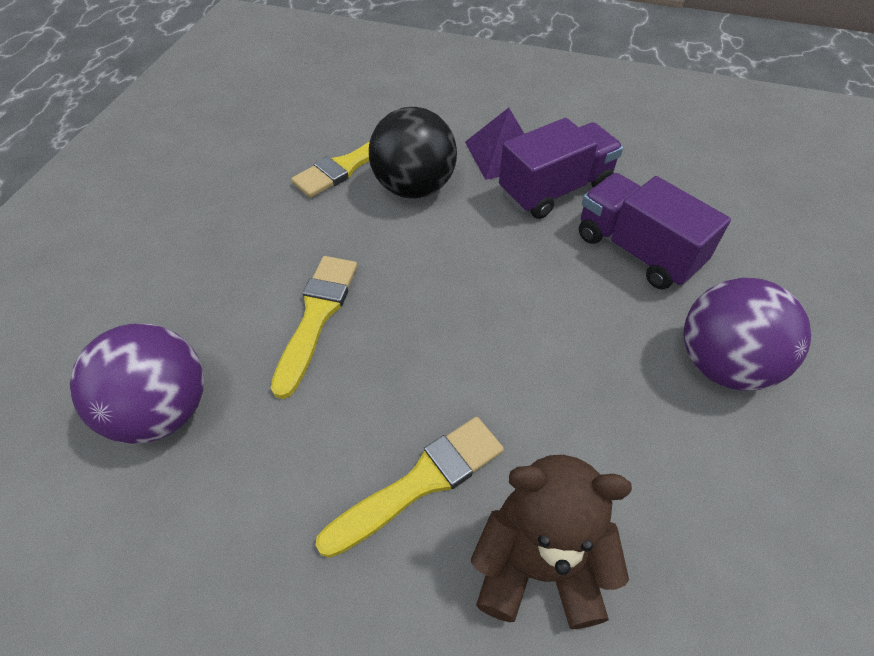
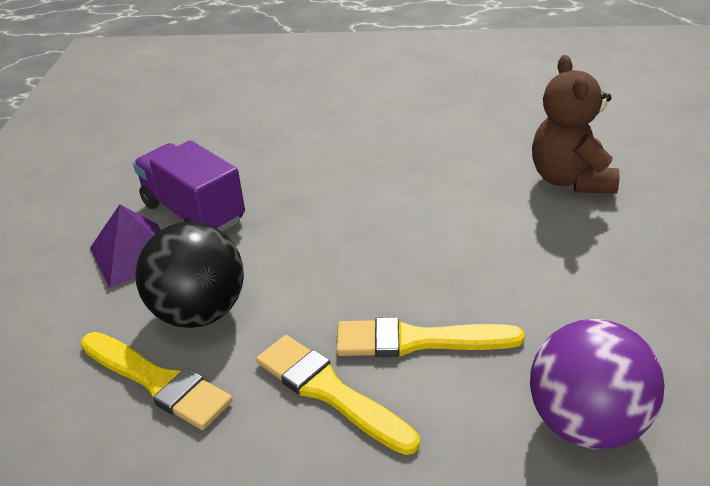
camera: 100 degrees left, 15 degrees down
yellow brush [315,417,504,558] -> yellow brush moved to [256,335,419,455]
purple truck [579,173,731,290] -> none
purple ball [684,277,811,390] -> none

